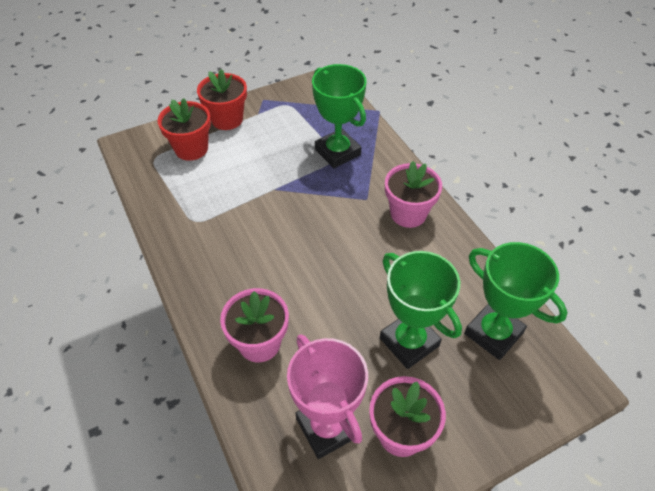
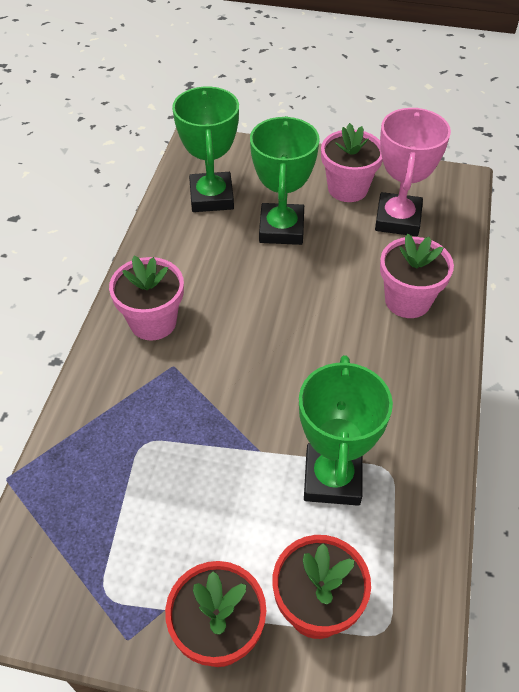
camera: 140 degrees left, 0 degrees up
green trophy [312,64,367,168] -> green trophy moved to [299,355,393,506]

